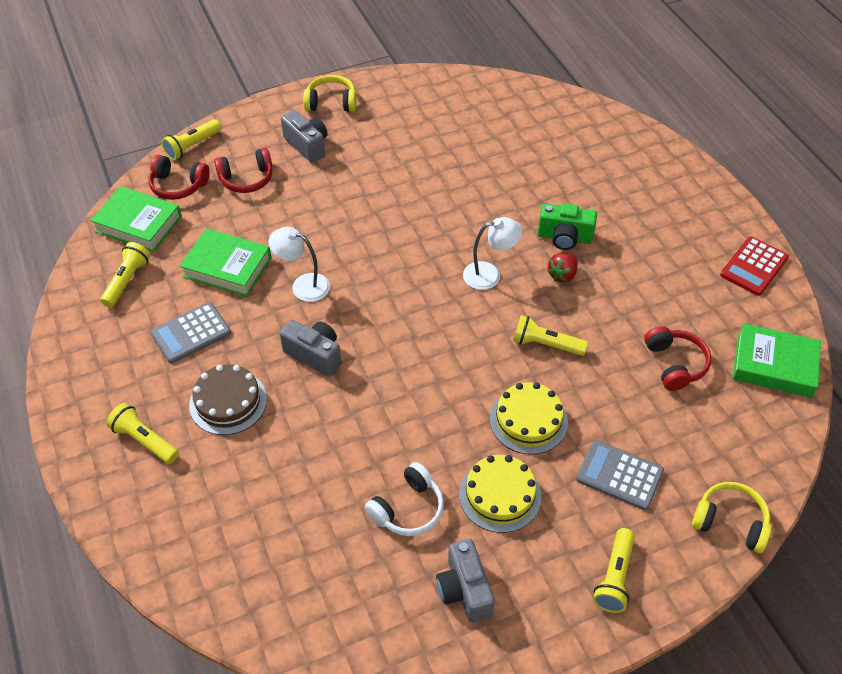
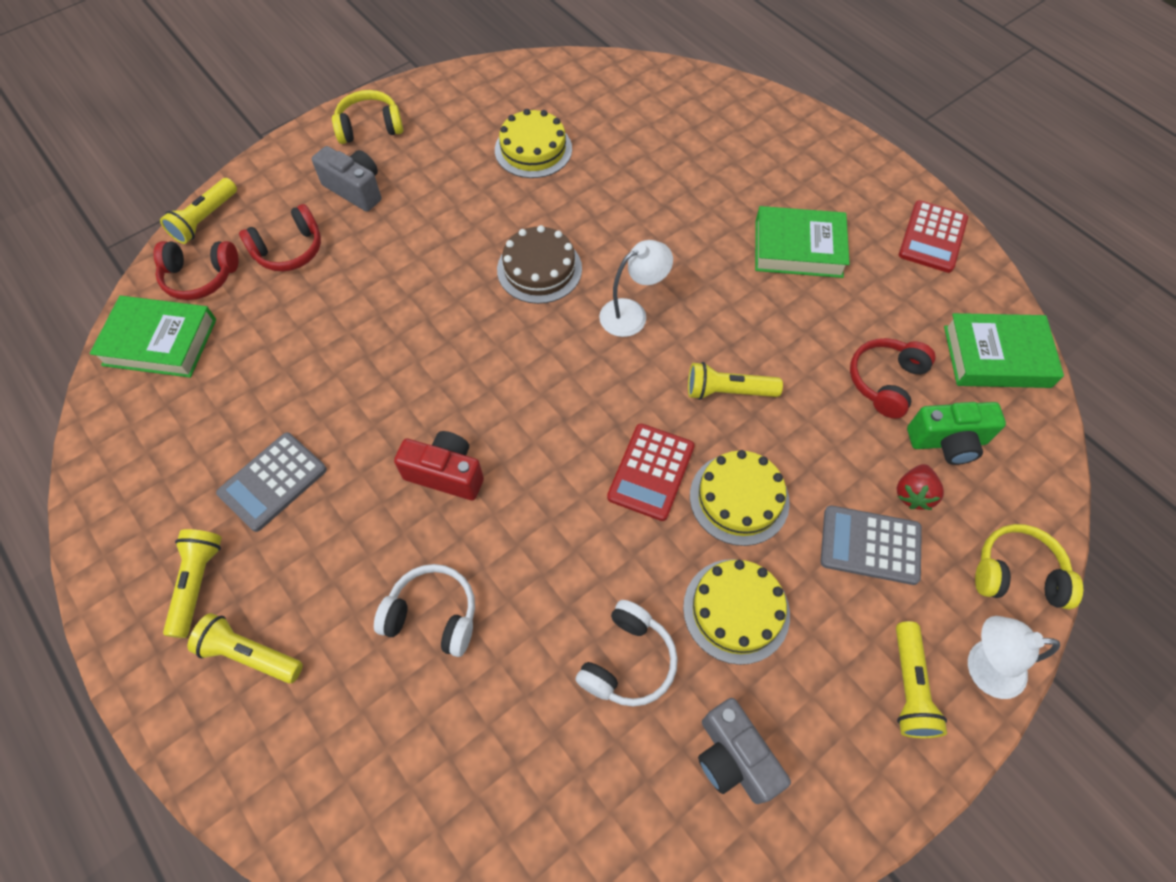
camera: 15 degrees left, 10 degrees up
yellow flashlight [100,242,151,307] -> yellow flashlight moved to [163,529,222,638]
green book [180,228,271,297] -> green book moved to [755,206,850,278]
brown cake [189,365,267,435] -> brown cake moved to [497,225,582,304]
white lamp [268,227,330,302] -> white lamp moved to [968,616,1060,699]
grey camera [280,320,341,377] -> red camera [394,431,484,500]
green camera [538,203,597,250] -> green camera moved to [907,402,1006,465]
red strawberry [547,253,578,283] -> red strawberry moved to [897,464,944,510]
red headphones [644,326,711,391] -> red headphones turned 120 degrees counterclockwise [850,338,935,419]
none -> white headphones [374,564,475,657]
none -> yellow cake [495,109,572,178]
none -> red calculator [607,424,695,521]

